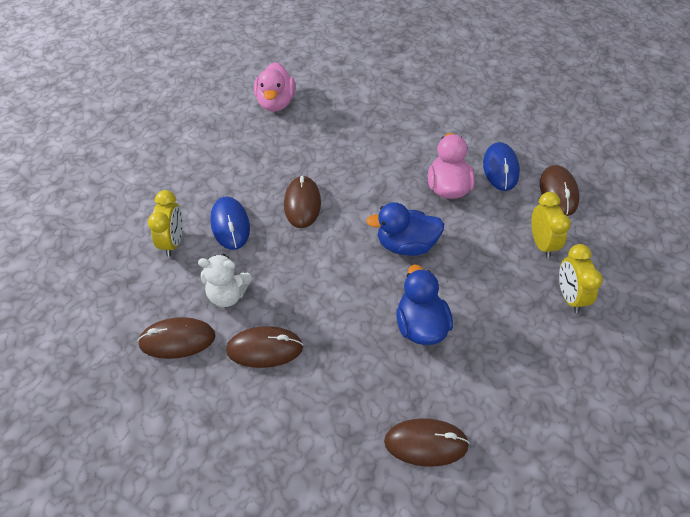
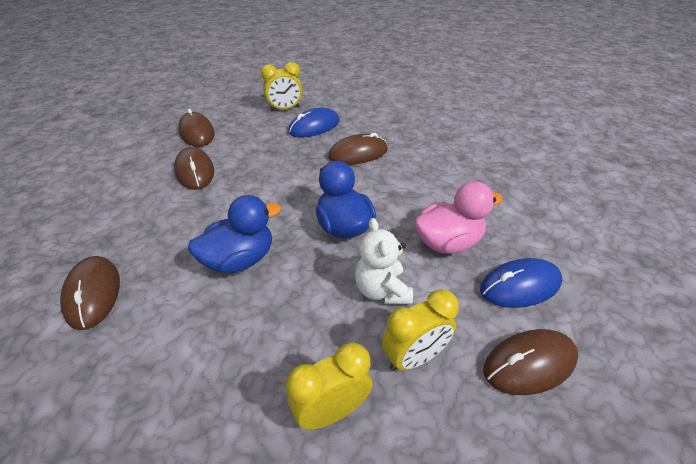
camera: 70 degrees right, 10 degrees down
white teddy bear [198,254,252,307] -> white teddy bear moved to [355,218,413,304]
pink duck [254,62,295,112] -> none

